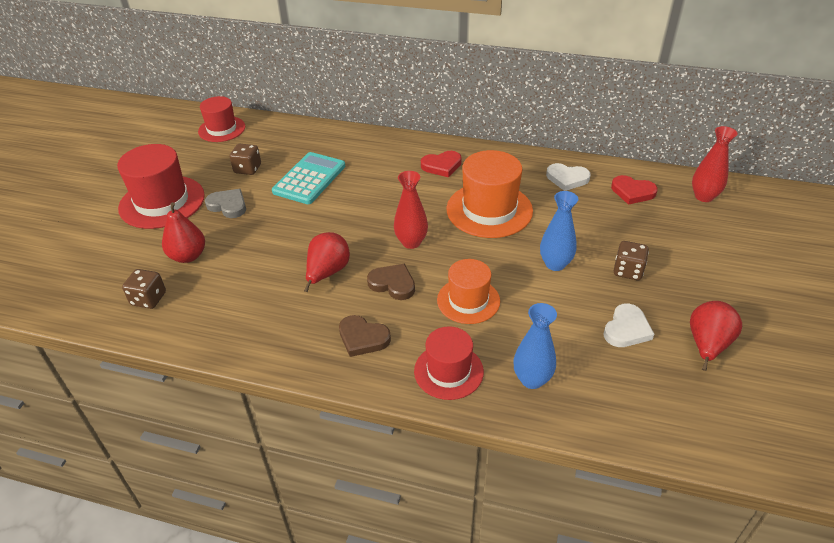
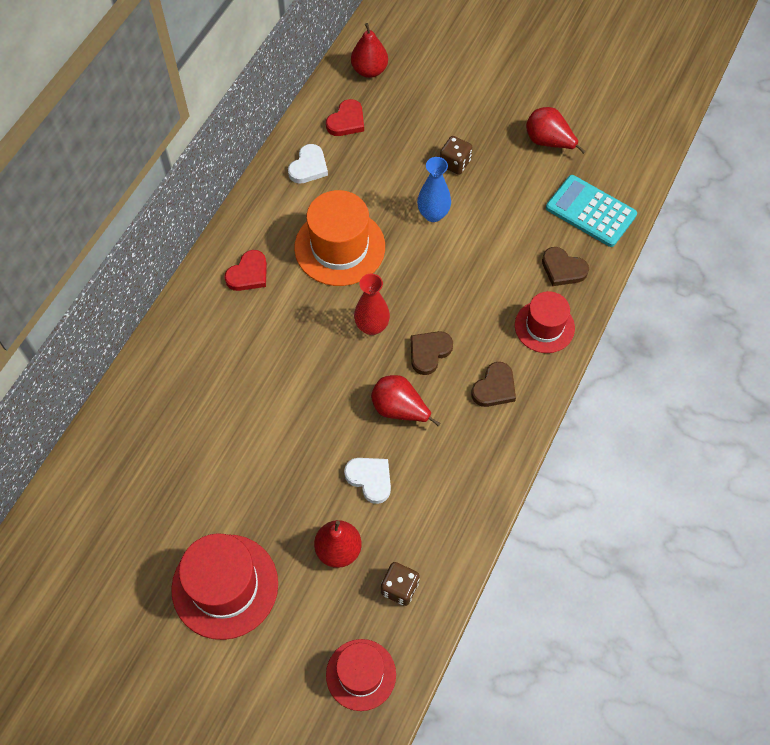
camera: 80 degrees left, 20 degrees up
red hat [198,96,245,142] -> red hat moved to [326,639,396,711]
grey heart [205,189,246,218] -> none
brown dice [230,144,261,175] -> none
turquoise calculator [272,152,346,204] -> turquoise calculator moved to [546,175,637,247]
red heart [421,151,462,177] -> red heart turned 45 degrees clockwise [225,250,267,291]
orange hat [437,259,500,324] -> none
blue vase [513,303,557,389] -> brown heart [542,247,589,286]
white heart [603,304,654,347] -> white heart moved to [344,458,391,504]
red vase [692,126,737,202] -> red pear [351,23,388,78]

